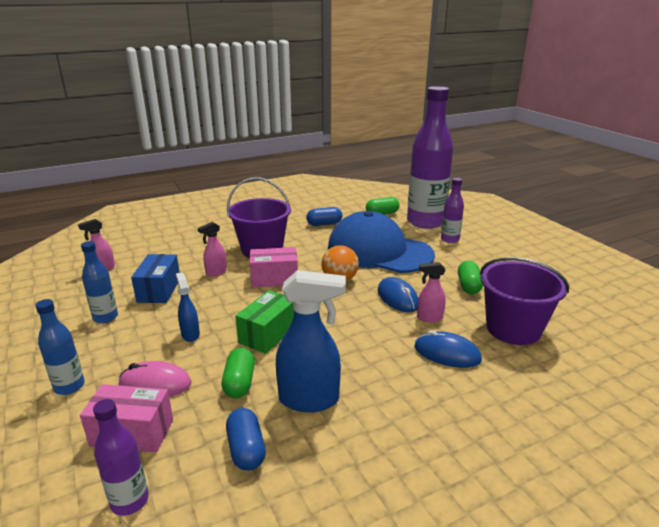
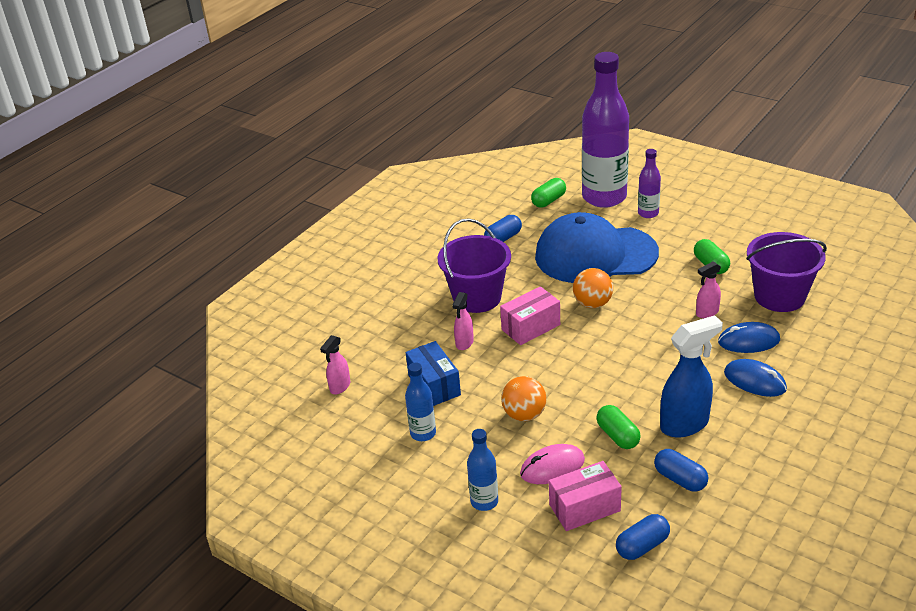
camera: 25 degrees left, 10 degrees up
purple bottle [93,399,149,516] -> blue capsule [616,514,670,560]
blue spray bottle [176,272,200,342] -> orange ball [501,376,546,421]
green box [235,290,294,354] -> none
blue mouse [378,277,418,312] -> blue mouse moved to [724,359,787,397]

